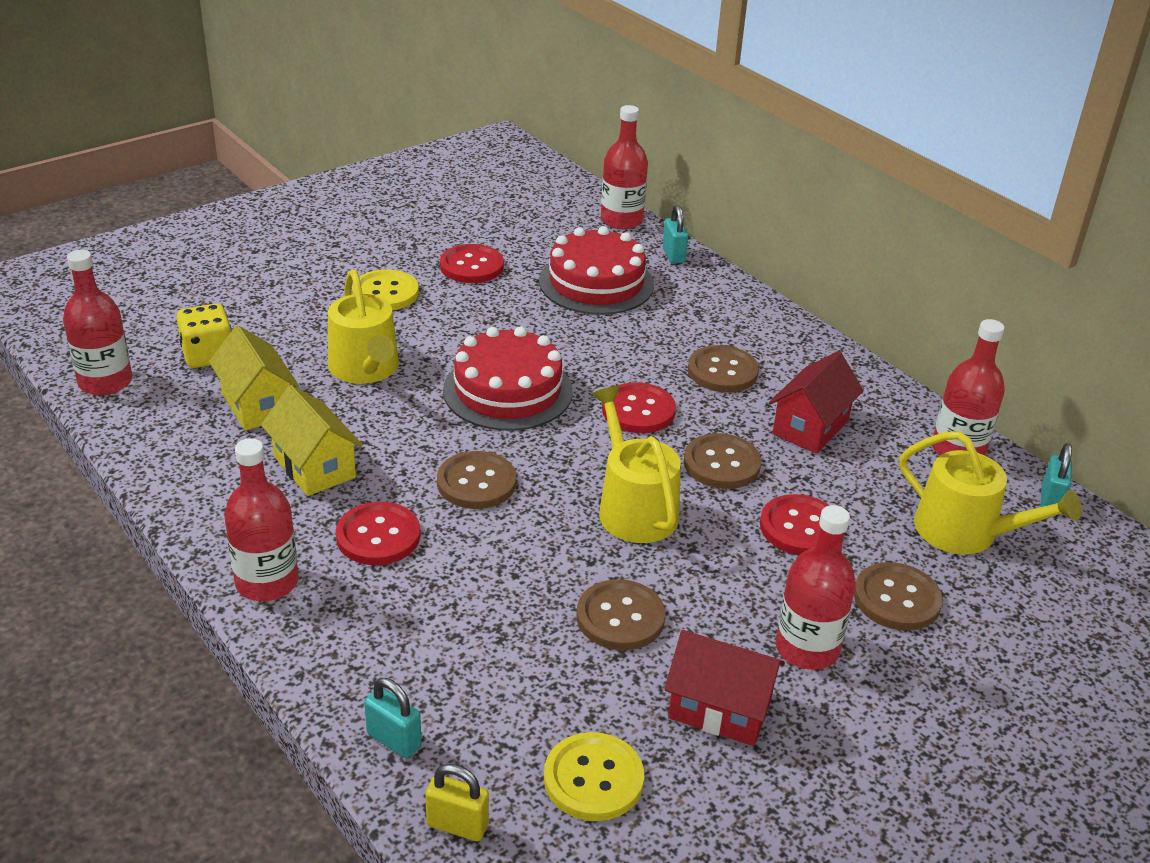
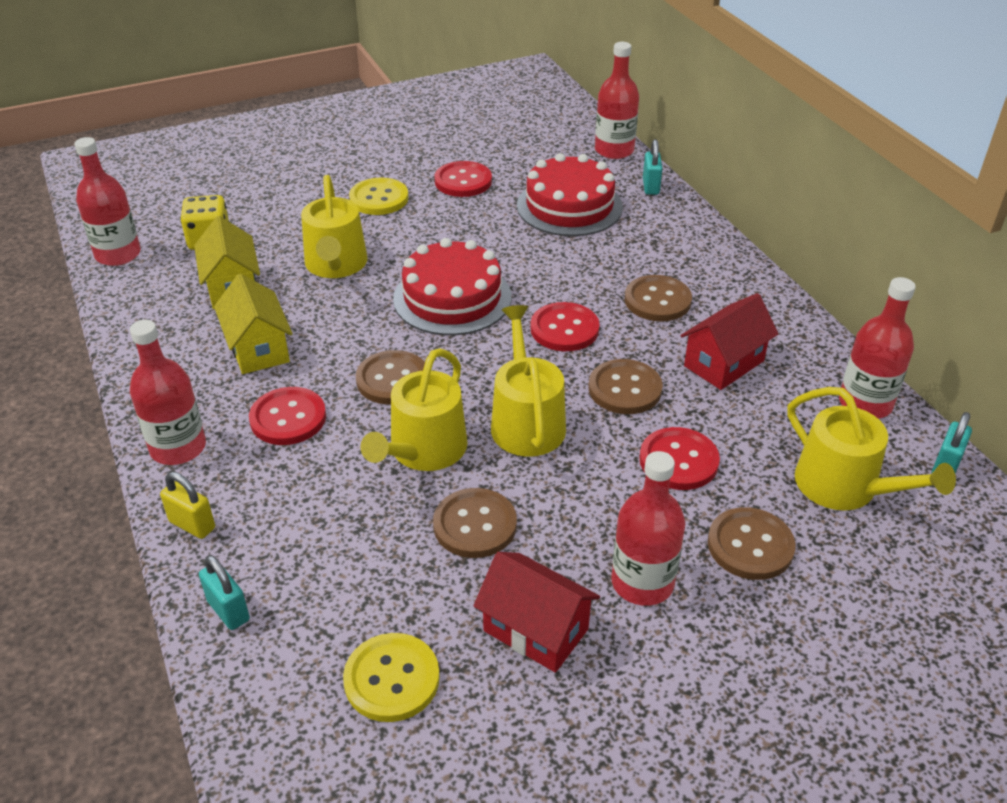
camera: 15 degrees right, 5 degrees up
yellow padlock [425,764,489,841] -> yellow padlock moved to [160,472,215,539]
none -> yellow watering can [360,348,468,471]

